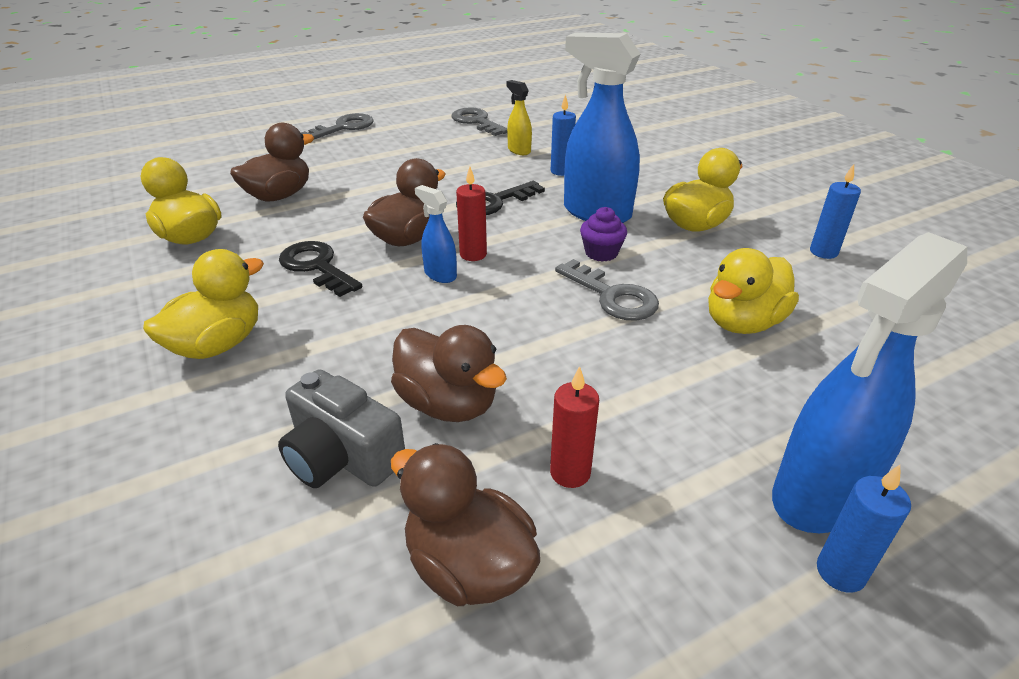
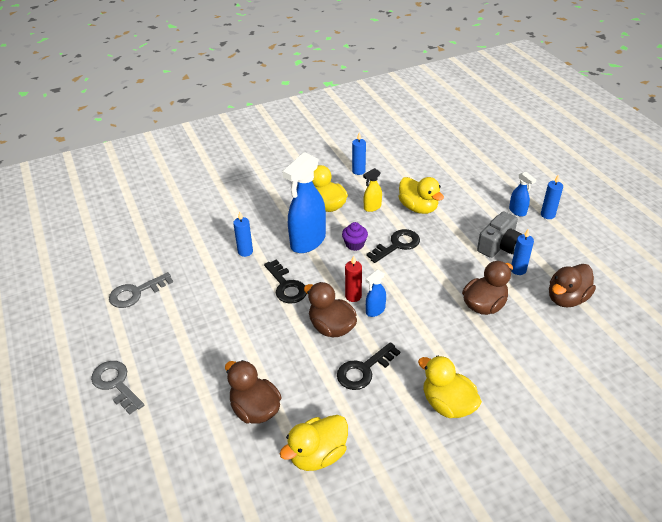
camera: 85 degrees left, 5 degrees up
grey camera [278,369,405,488] -> grey camera moved to [477,211,523,258]
yellow spray bottle [506,80,532,155] -> yellow spray bottle moved to [363,168,382,212]
red candle [550,366,599,488] -> blue candle [511,229,534,275]
grey key [555,259,659,321] -> black key [366,229,420,263]
blue spray bottle [772,232,967,533] -> blue spray bottle [509,171,536,217], size x0.47

